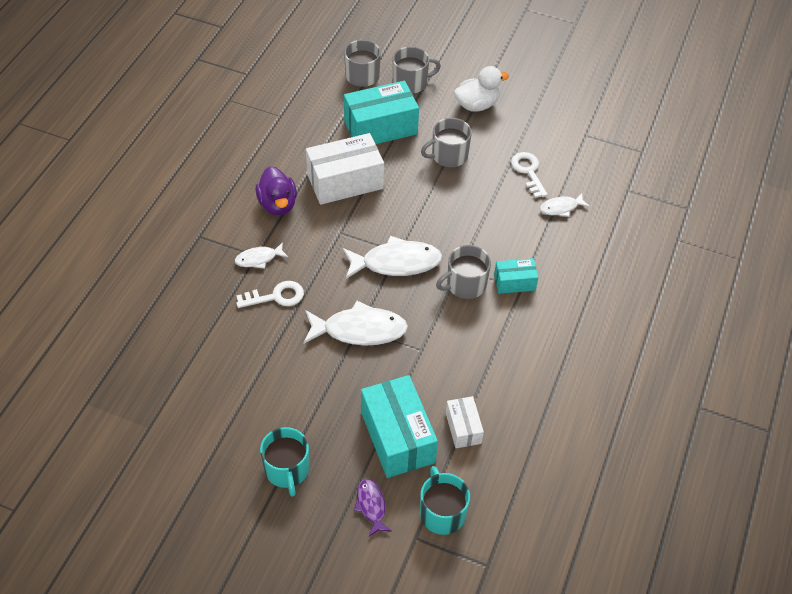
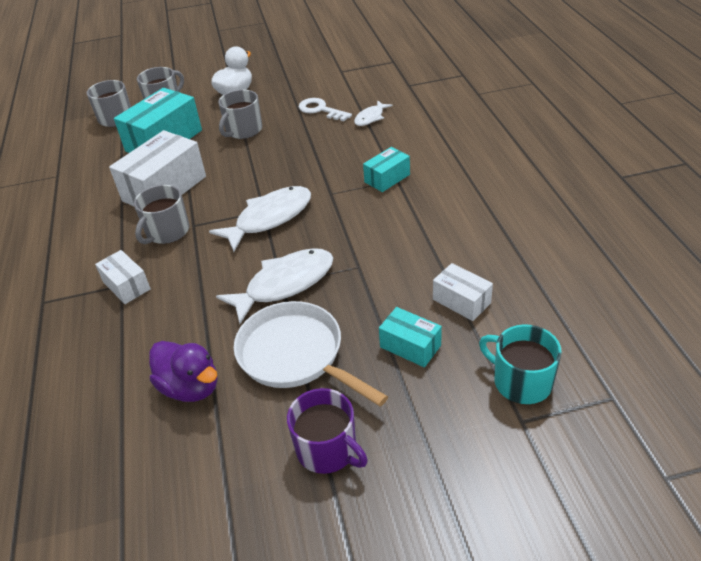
camera: 30 degrees left, 10 degrees down
white fish [235,242,288,269] -> white box [95,250,151,304]
white key [236,281,304,308] -> none
purple duck [255,166,297,215] -> purple duck moved to [149,341,218,402]
turquoise mug [260,427,309,497] -> purple mug [287,388,368,474]
purple fish [354,479,392,537] -> none
turquoise box [361,375,438,478] -> turquoise box [379,307,442,368], size x0.53
grey mug [436,245,491,299] -> grey mug moved to [134,185,190,244]
none -> white pan [234,301,388,406]

